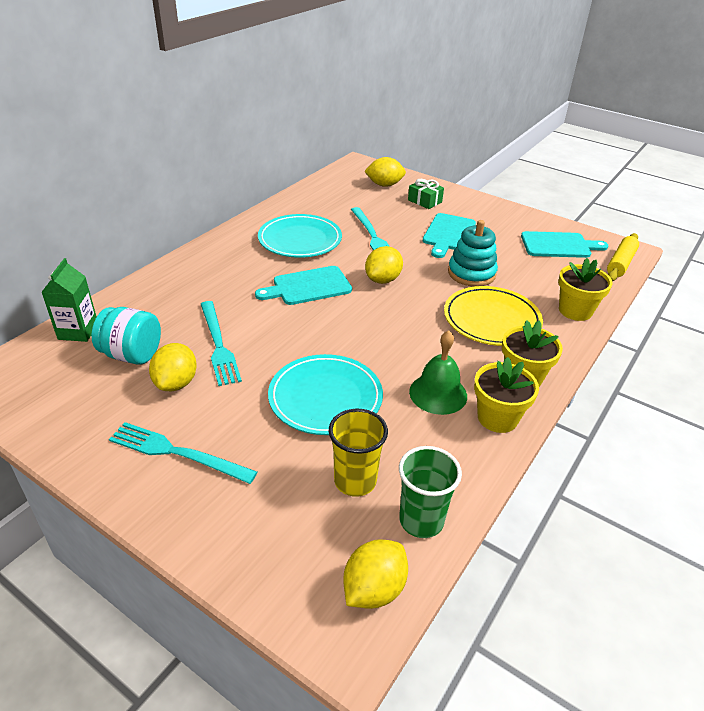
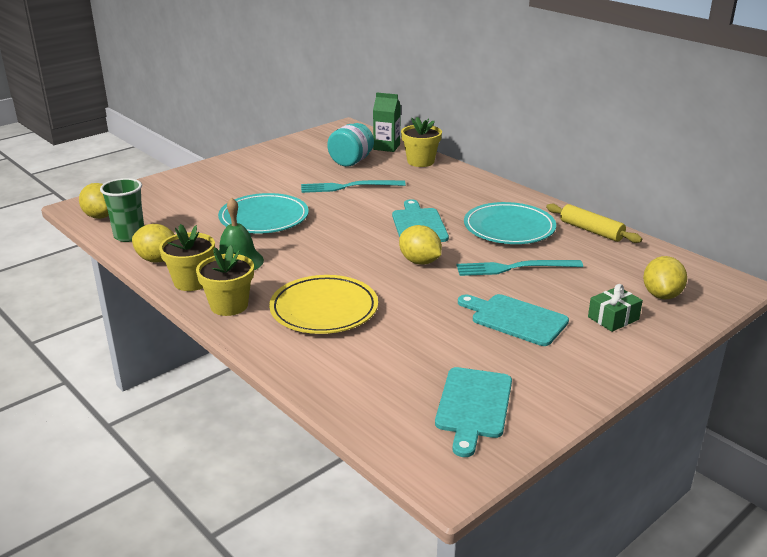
camera: 105 degrees right, 10 degrees down
turquoise fork [109,422,257,484] -> none
yellow lemon [149,343,197,391] -> yellow lemon moved to [132,224,175,263]
yellow cup [329,409,388,497] -> none
turquoise stacking toy [448,220,498,287] -> none
yellow flower pot [558,258,613,321] -> yellow flower pot moved to [401,117,442,167]
yellow rolling pin [607,233,639,281] -> yellow rolling pin moved to [546,204,642,243]

